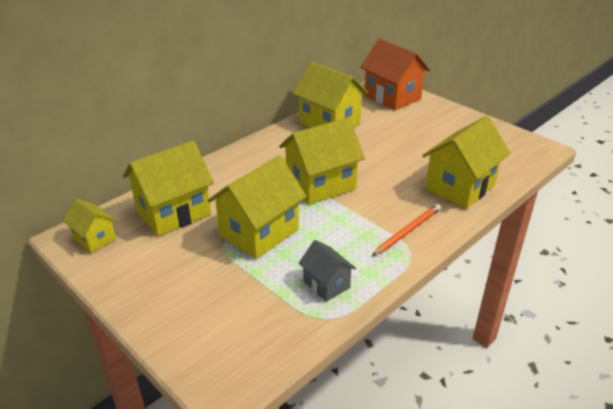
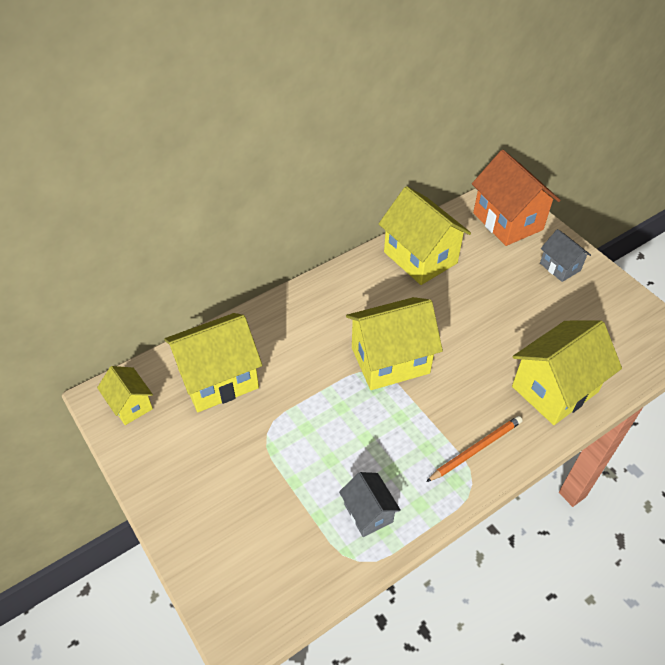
camera: 10 degrees right, 15 degrees up
yellow house [208,155,306,259] -> none
none -> grey house [540,229,591,282]

